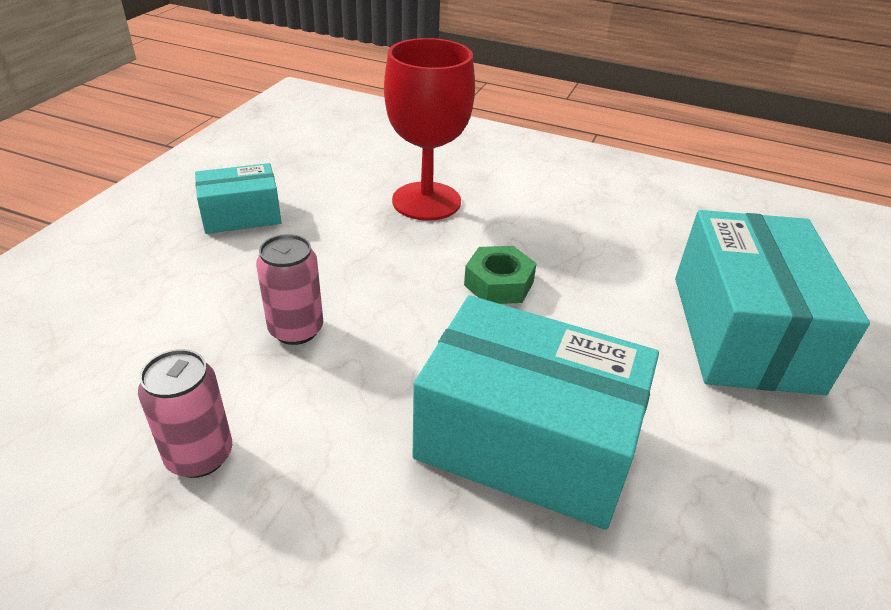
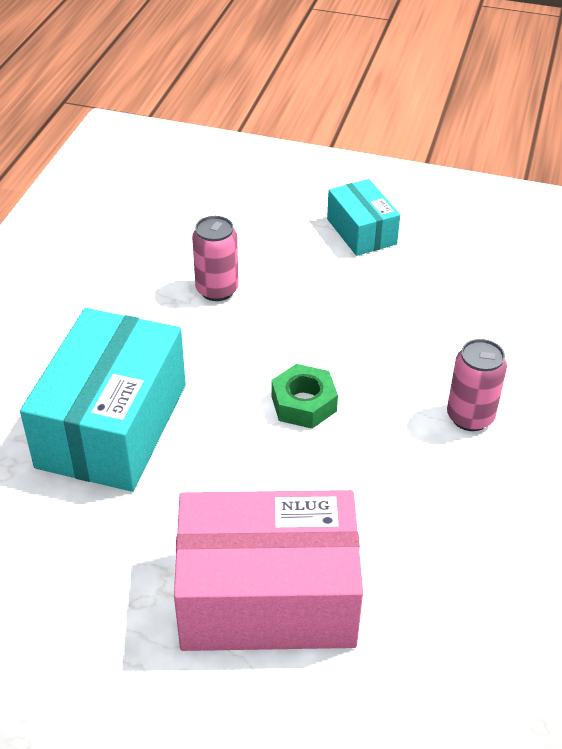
camera: 85 degrees right, 5 degrees up
pink can [138,349,232,478] -> pink can moved to [447,339,507,431]
red goblet [384,38,475,221] -> none
turquoise box [675,210,870,395] -> pink box [174,490,363,651]

